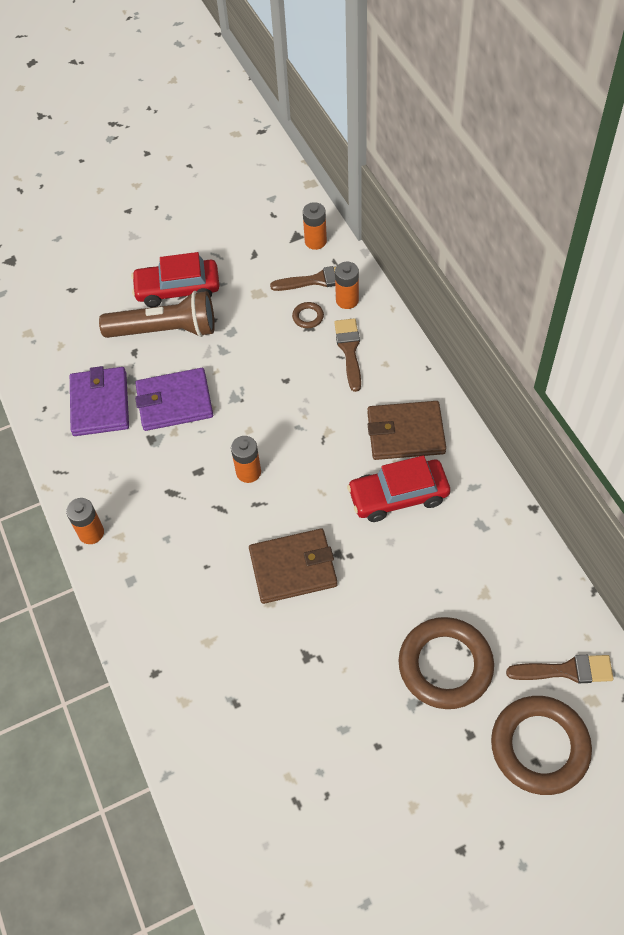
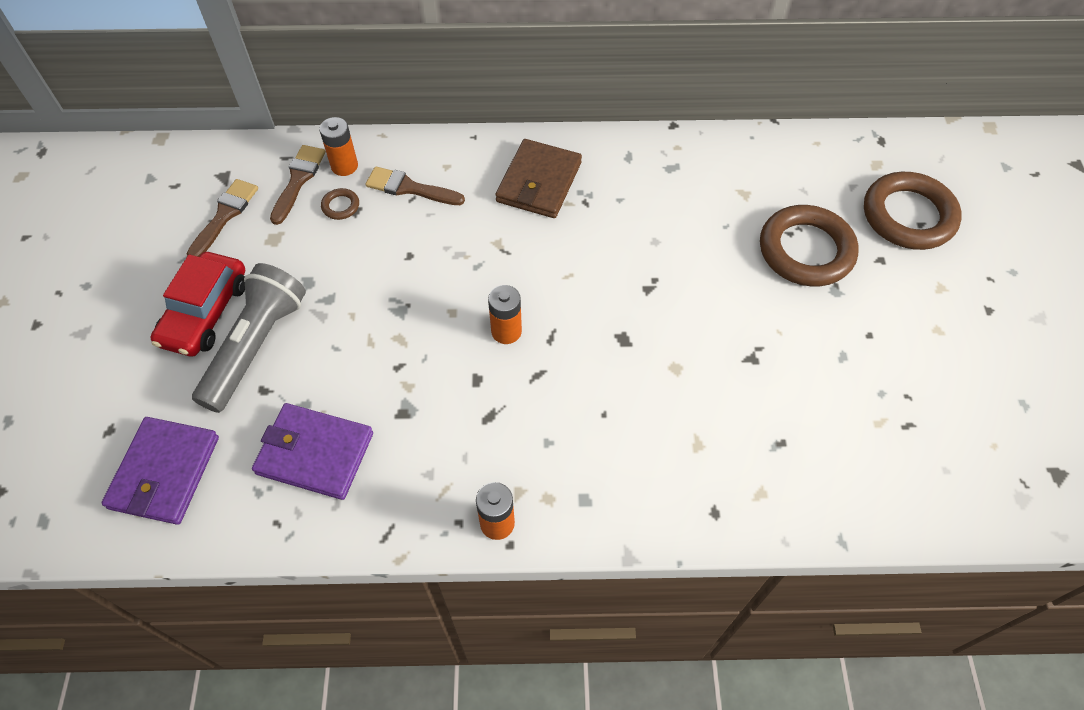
camera: 70 degrees left, 0 degrees up
brown flashlight [99,291,215,338] -> grey flashlight [192,263,306,413]
purple wallet [135,368,213,431] -> purple wallet moved to [102,417,219,525]
brown wallet [249,529,338,604] -> none
orange battery [303,202,327,250] -> none
red car [347,455,450,522] -> none
brown brush [506,655,614,683] -> brown brush moved to [187,179,258,257]

